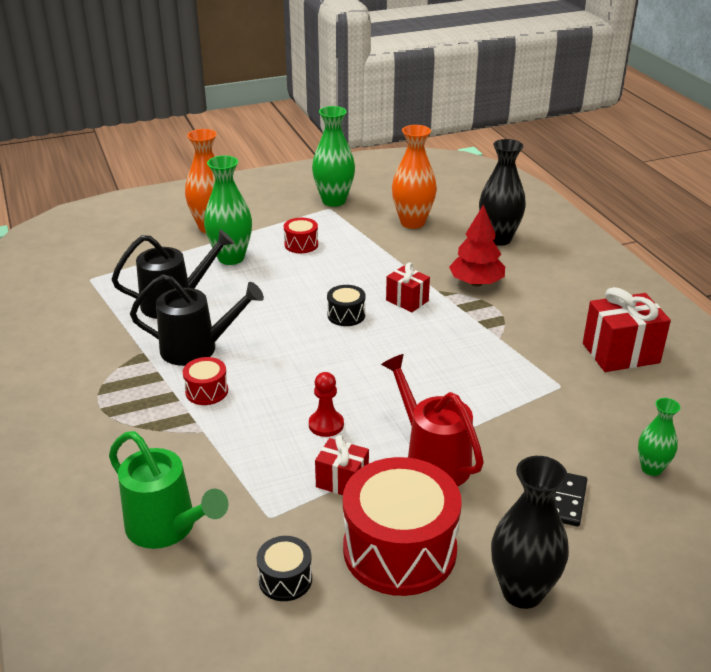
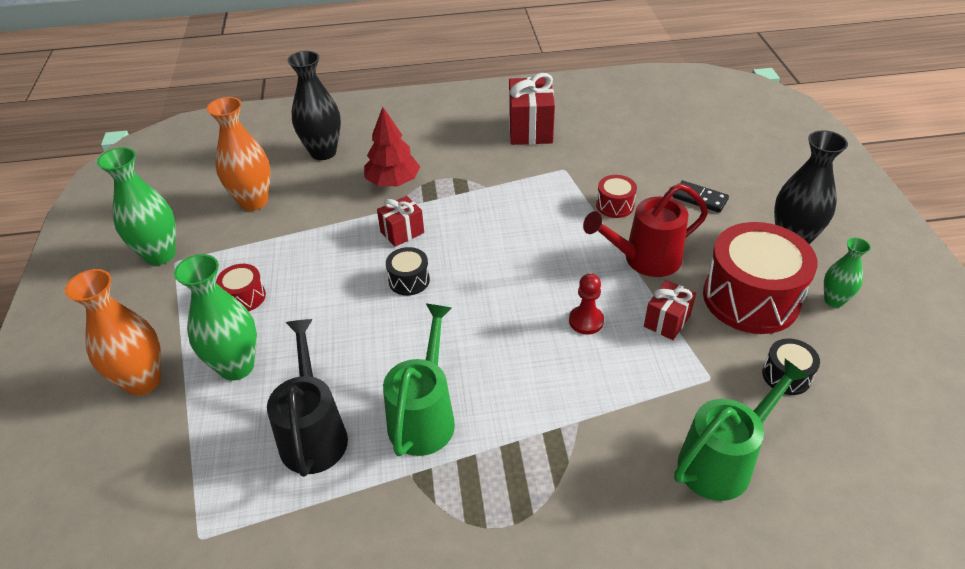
camera: 75 degrees left, 10 degrees up
black watering can [130,274,264,366] -> green watering can [383,304,455,456]
red drum [183,357,228,405] -> red drum moved to [596,175,637,218]
green vase [638,398,680,476] -> green vase moved to [824,238,871,307]

